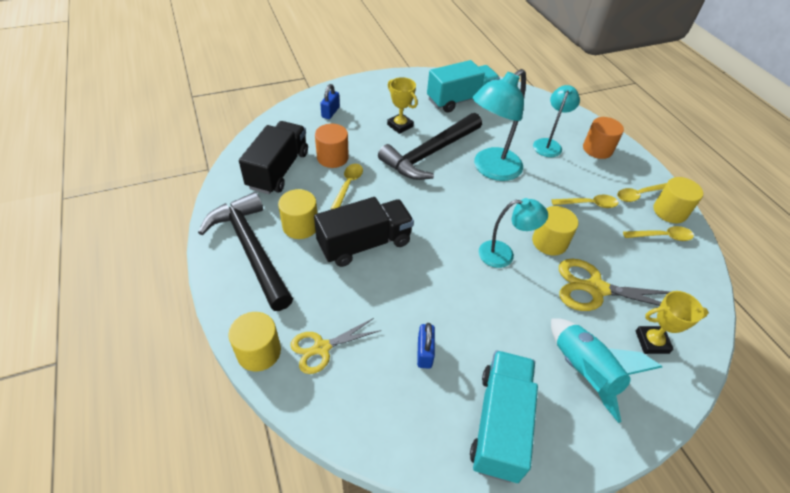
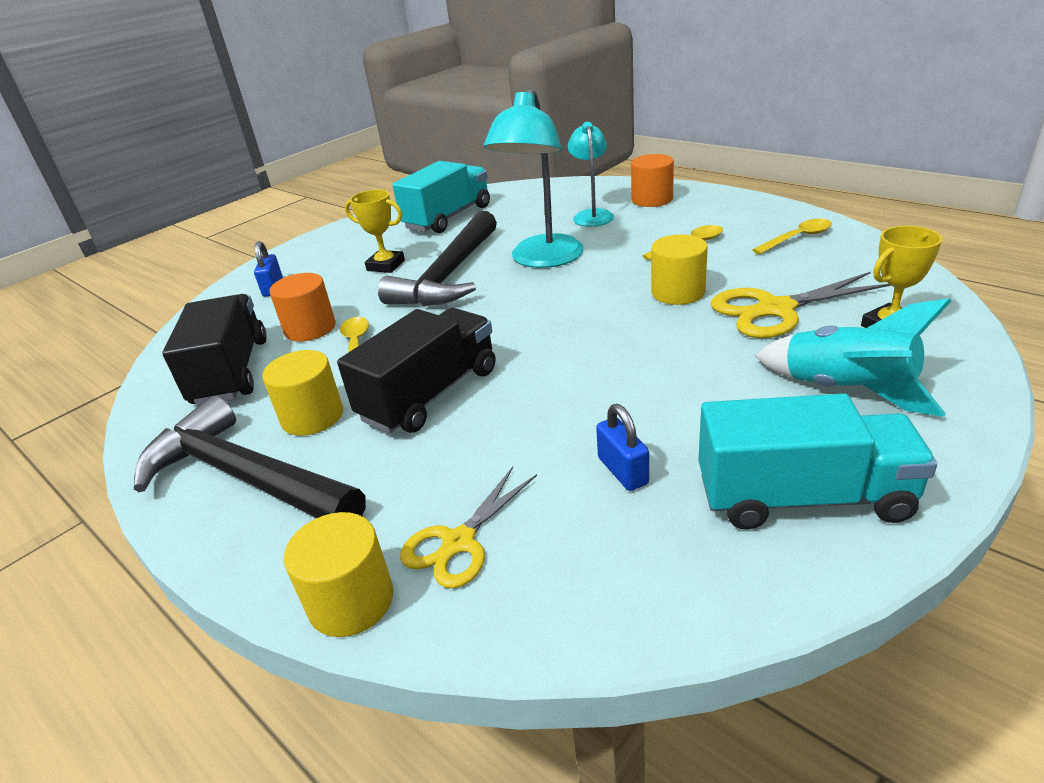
camera: 20 degrees left, 15 degrees down
turquoise truck [470,350,538,483] -> turquoise truck turned 105 degrees clockwise [698,393,937,530]
turquoise lamp [479,198,548,268] -> none
yellow spoon [617,183,667,202] -> none
yellow cylinder [653,177,703,223] -> none

